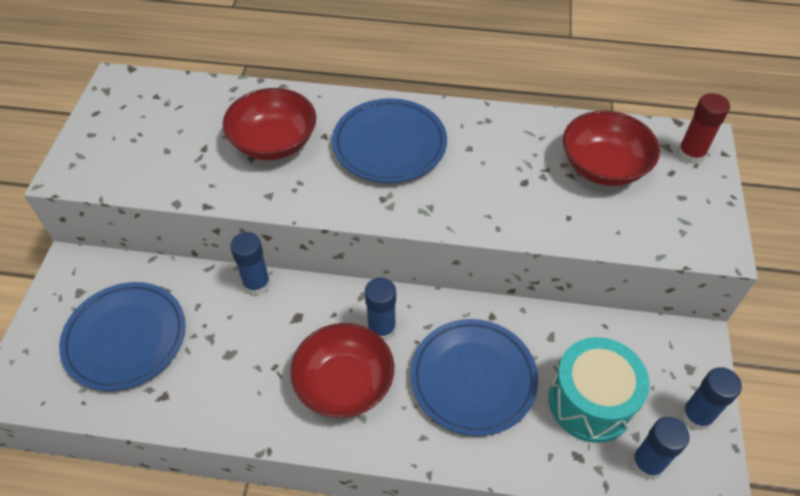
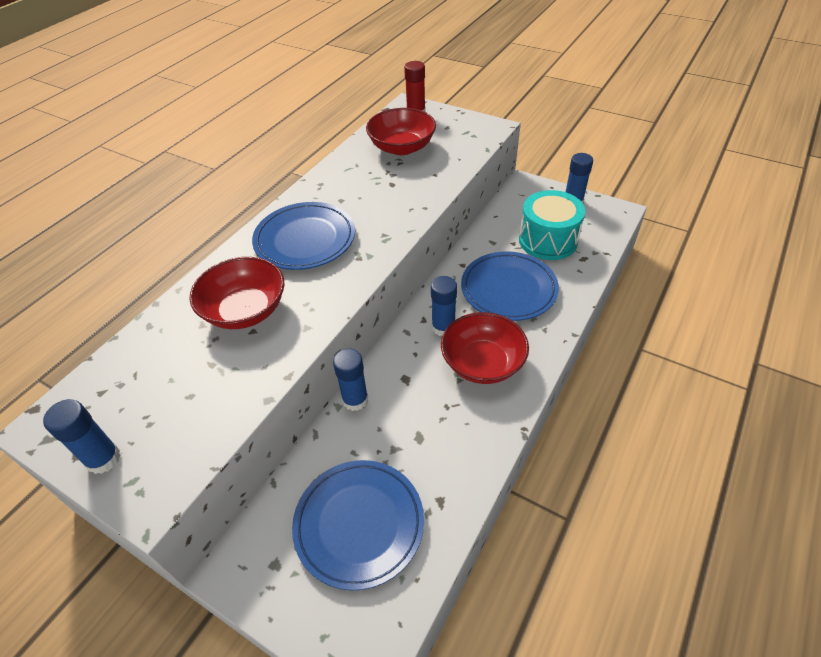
camera: 65 degrees left, 5 degrees down
blue glue stick [631,417,690,479] -> blue glue stick moved to [43,399,121,474]

